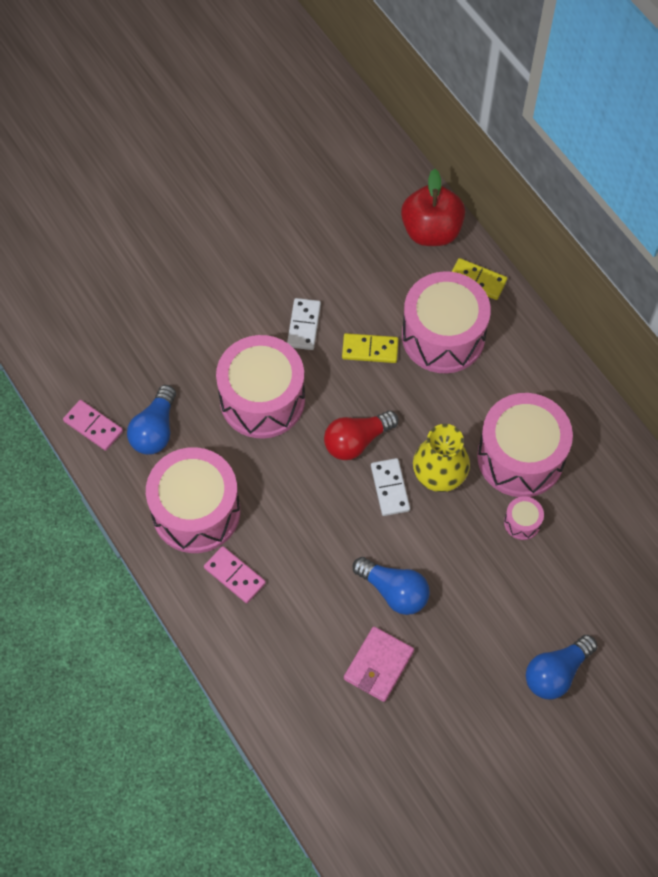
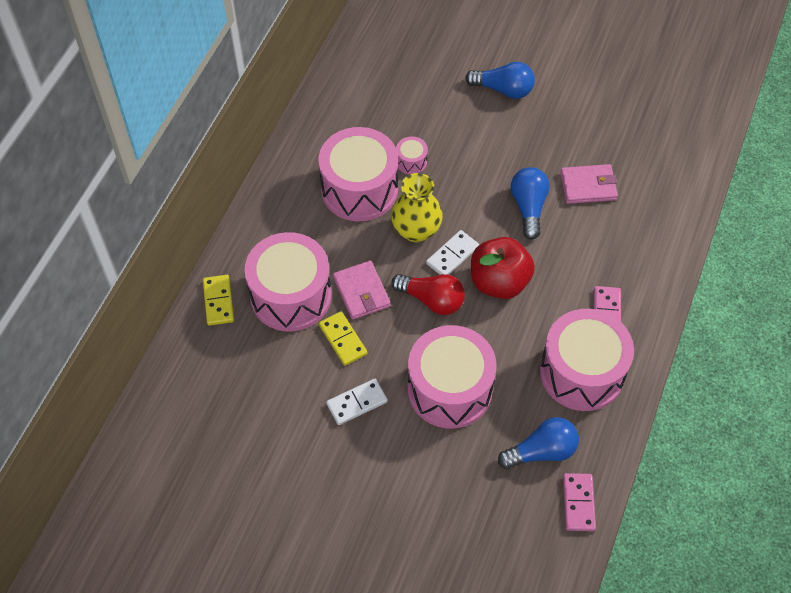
camera: 125 degrees left, 5 degrees down
red apple [401,169,465,246] -> red apple moved to [471,237,535,299]
none -> pink wallet [333,260,391,320]

